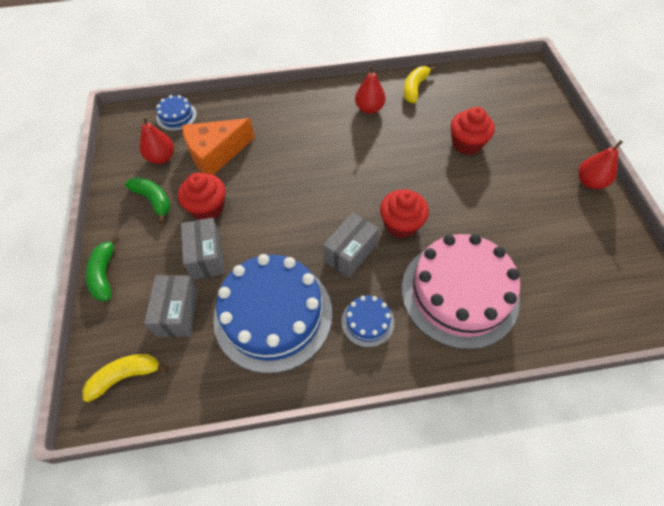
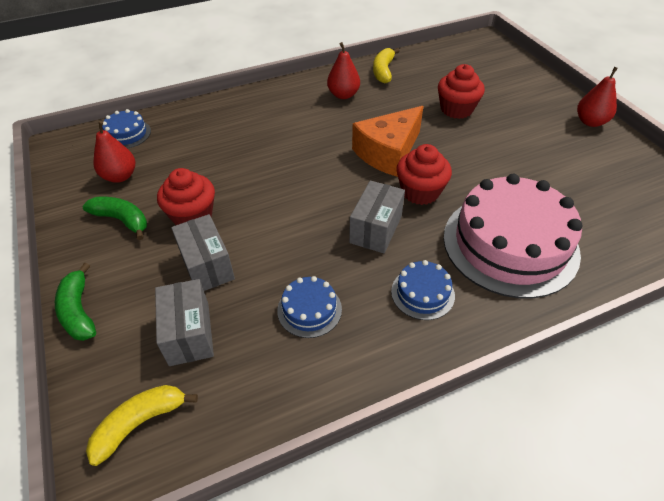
camera: 15 degrees left, 10 degrees down
orange cheese [182,118,255,175] -> orange cheese moved to [352,106,423,177]
blue cake [213,254,332,374] -> blue cake [277,276,342,338], size x0.44

